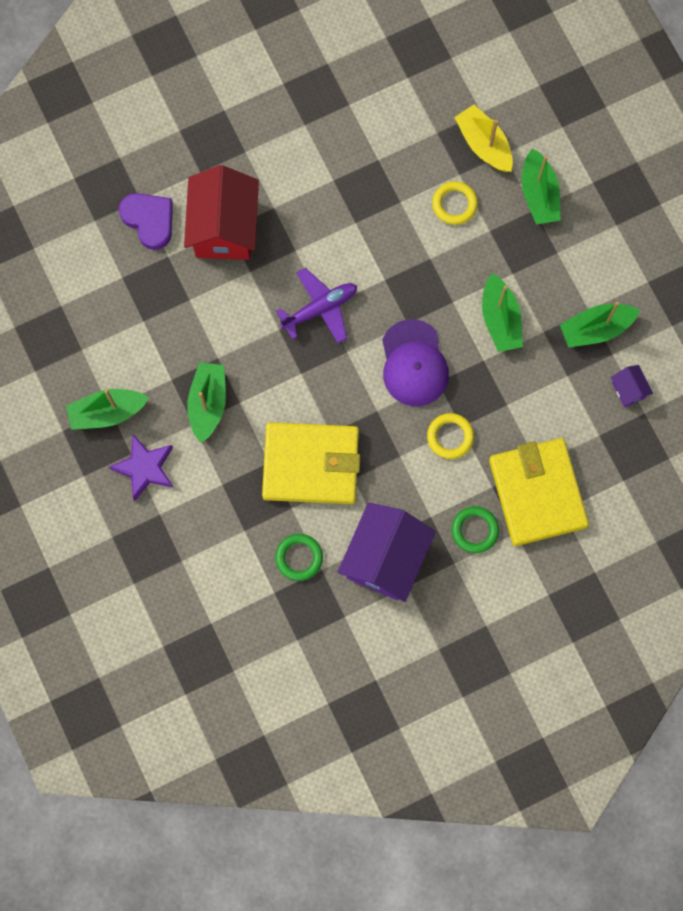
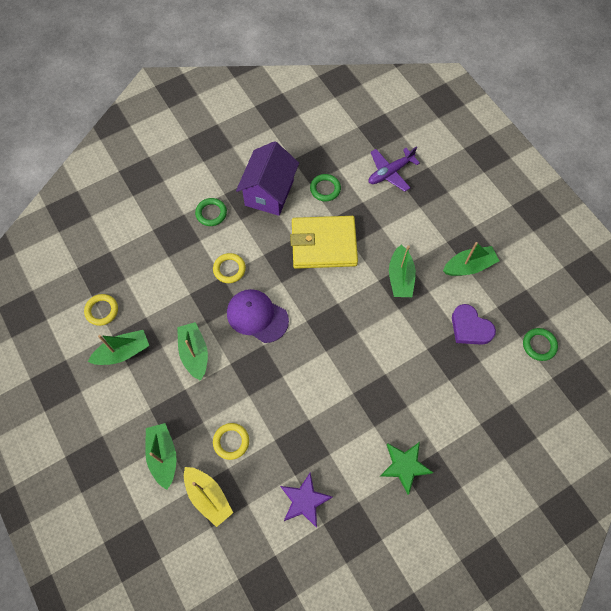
camera: 175 degrees right, 10 degrees down
purple star [109,434,174,501] -> purple star moved to [280,473,333,528]
purple heart [119,193,173,250] -> purple heart moved to [452,304,496,345]
red house [184,165,259,260] -> none
purple plane [276,268,357,344] -> purple plane moved to [368,147,420,192]
purple cap [382,319,449,406] -> purple cap turned 45 degrees counterclockwise [227,289,289,343]
yellow wallet [489,438,589,546] -> none
purple house [611,365,653,407] -> yellow ring [84,294,118,326]
none -> green star [380,442,433,494]
none -> green ring [523,328,558,361]

